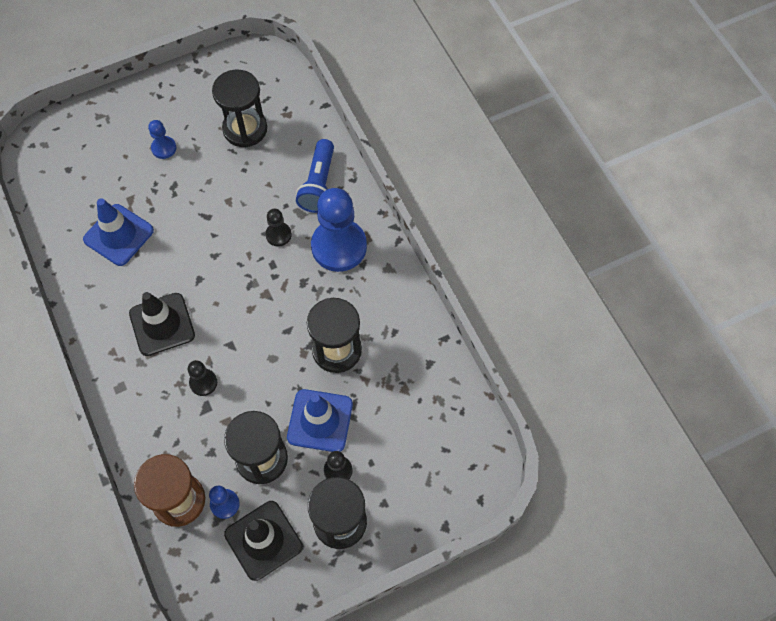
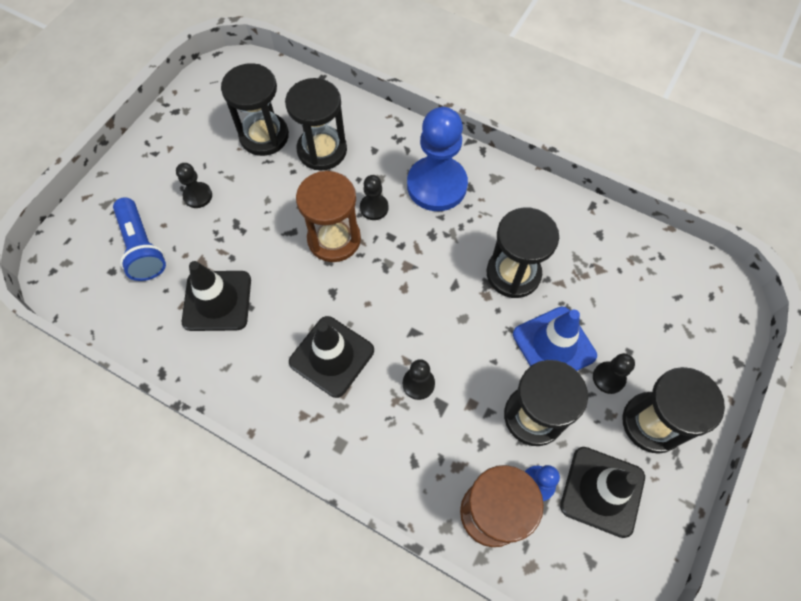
camera: 35 degrees left, 0 degrees up
blue traffic cone [83,198,154,266] -> black traffic cone [182,261,251,331]
blue pawn [148,120,176,159] -> black pawn [176,163,212,208]
blue flashlight [296,139,334,213] -> blue flashlight moved to [113,197,166,281]
none -> black hourglass [285,78,347,170]
none -> brown hourglass [296,171,361,262]

